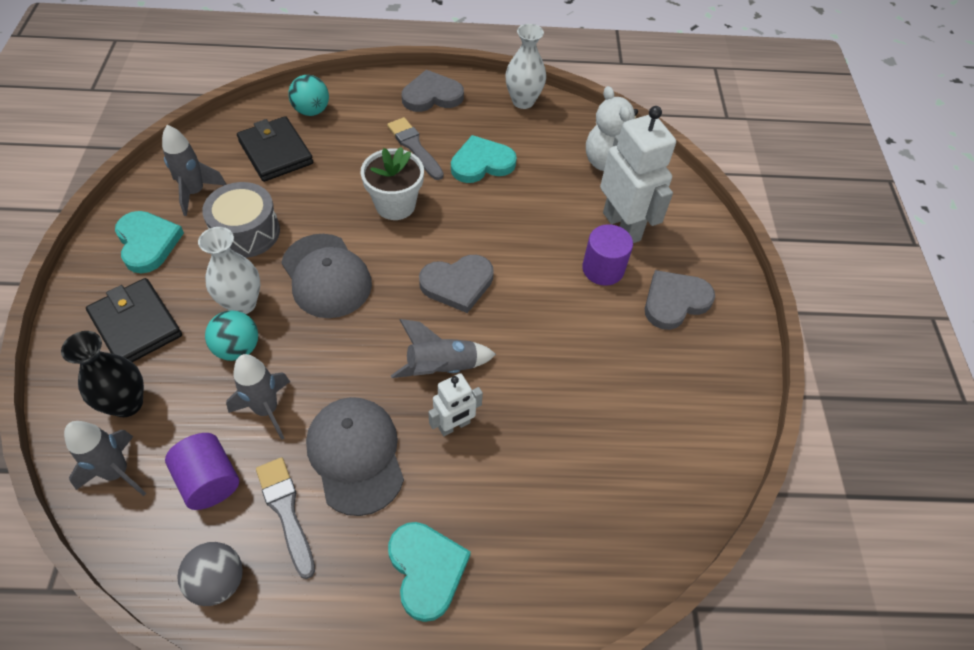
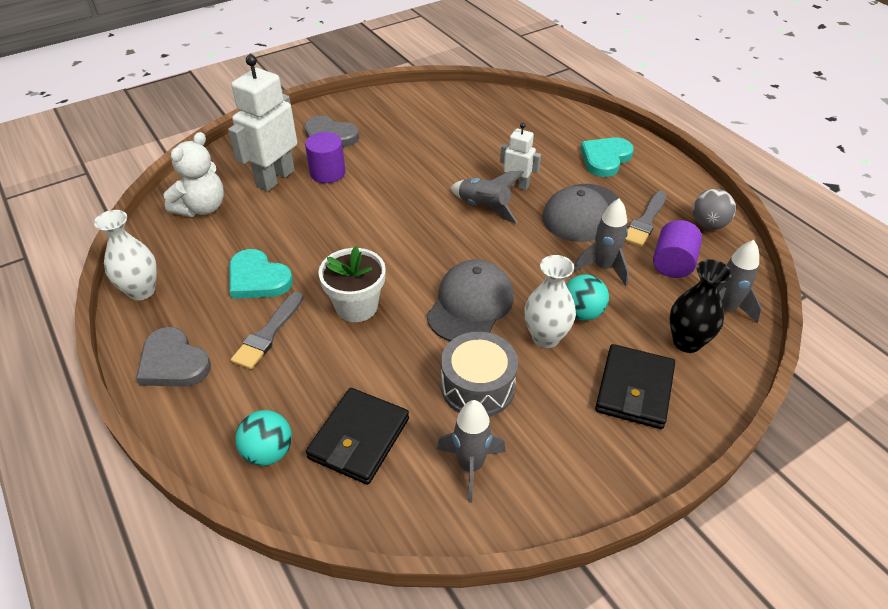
camera: 120 degrees left, 10 degrees down
turquoise heart [115,211,184,273] -> none
grey heart [419,255,494,313] -> none

